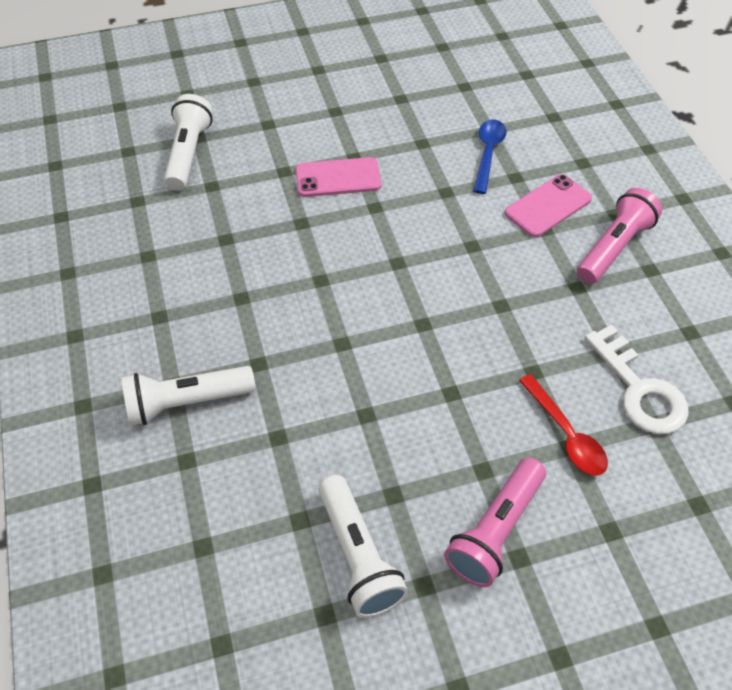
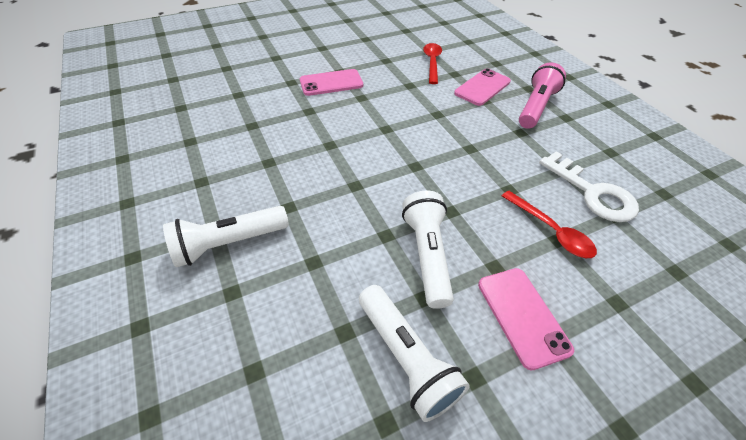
camera: 10 degrees left, 5 degrees down
white flashlight [164,94,213,191] -> white flashlight moved to [402,191,454,309]
pink flashlight [444,458,546,587] -> pink phone [478,268,574,370]
blue spoon [473,120,506,194] -> red spoon [423,43,442,84]

